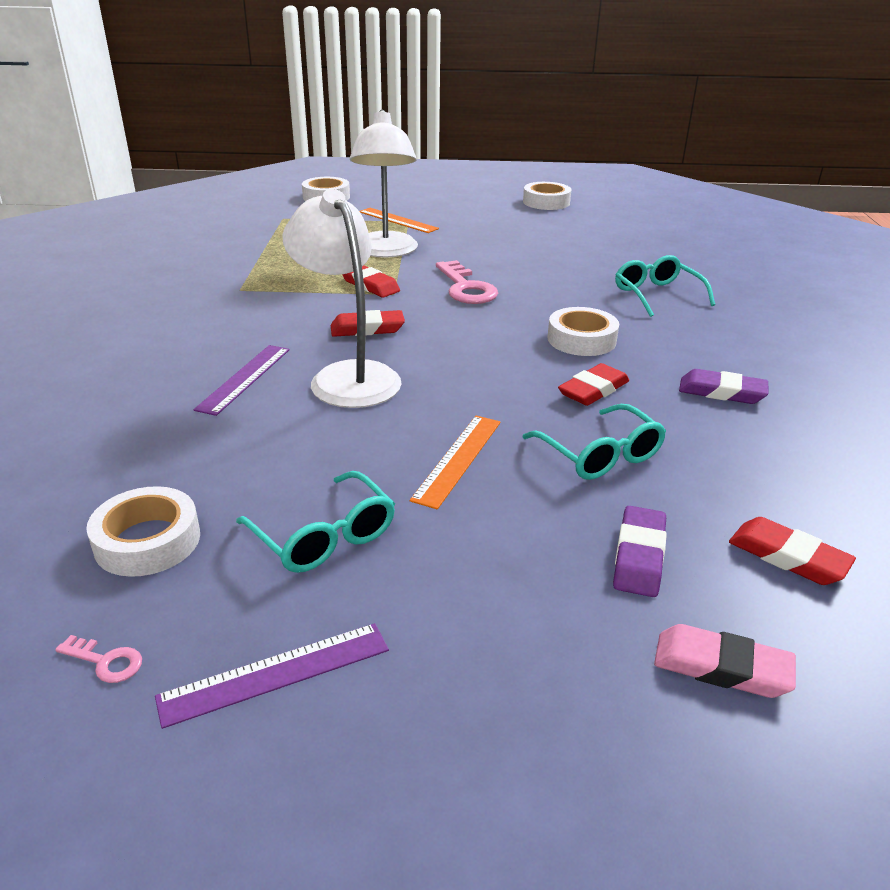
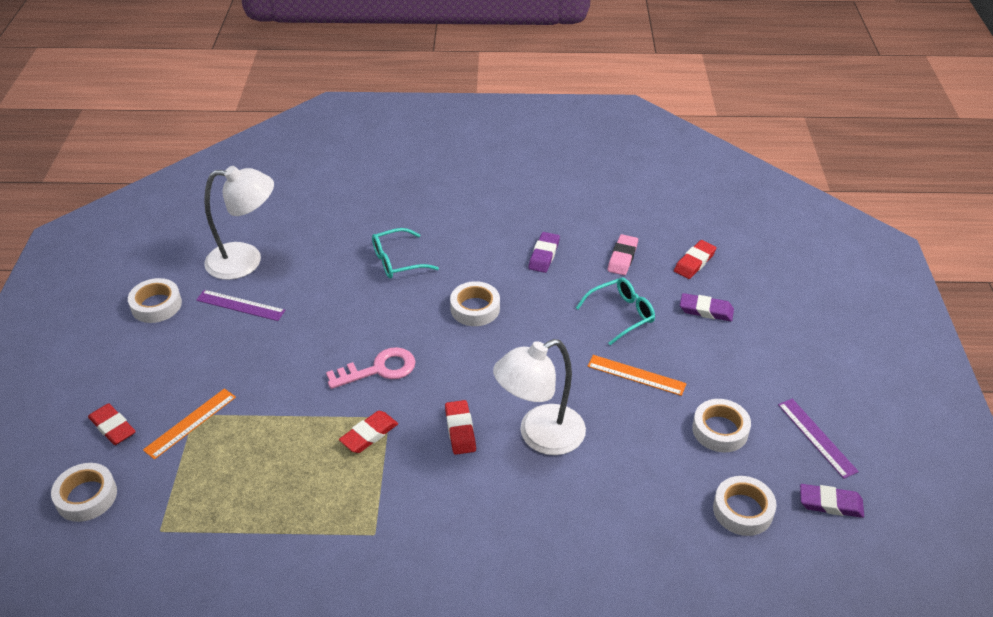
camera: 90 degrees left, 10 degrees up
pink key [55,635,142,683] -> purple eraser [800,484,864,518]
purple ruler [194,345,290,416] -> purple ruler moved to [196,290,285,321]
turquoise glasses [236,471,395,573] -> white tape [692,399,751,452]
white lamp [350,110,418,258] -> white lamp moved to [204,166,274,280]
red eraser [558,363,629,406] -> red eraser moved to [88,403,136,445]
pink eraser [654,624,796,698] -> pink eraser moved to [608,234,638,275]

